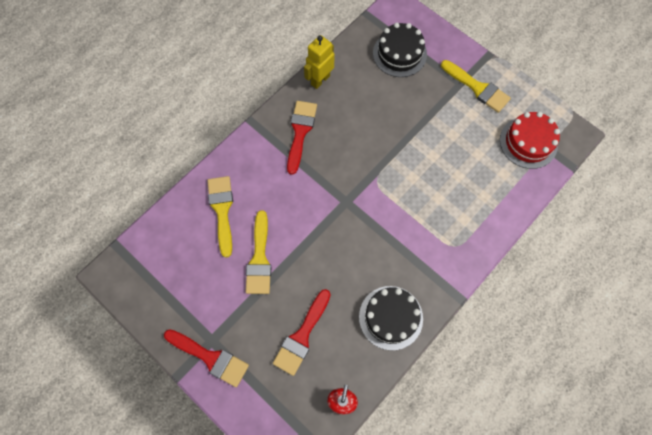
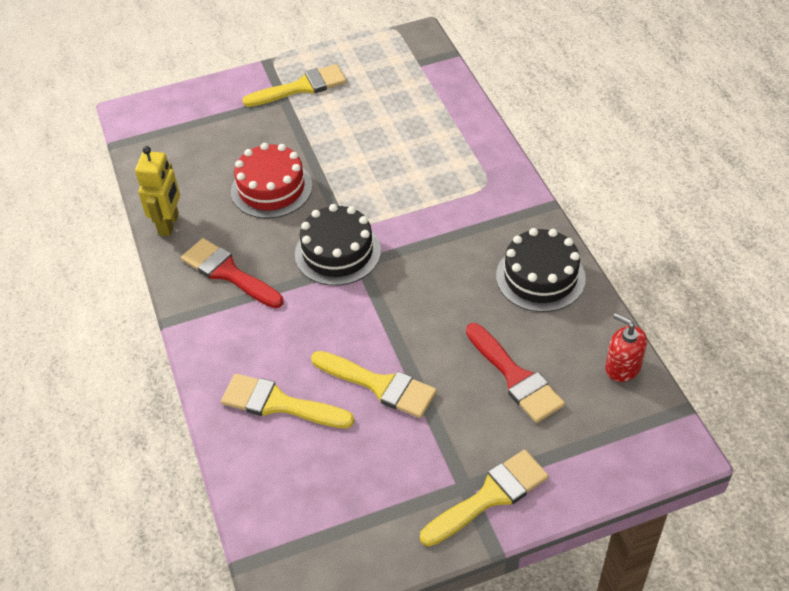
camera: 60 degrees left, 20 degrees down
red brush [164,329,249,387] -> yellow brush [420,450,549,546]
yellow robot [304,35,335,89] -> yellow robot turned 150 degrees counterclockwise [135,146,180,236]
black cake [373,23,427,77] -> black cake moved to [295,204,381,286]
red cake [500,112,560,169] -> red cake moved to [231,143,313,219]

